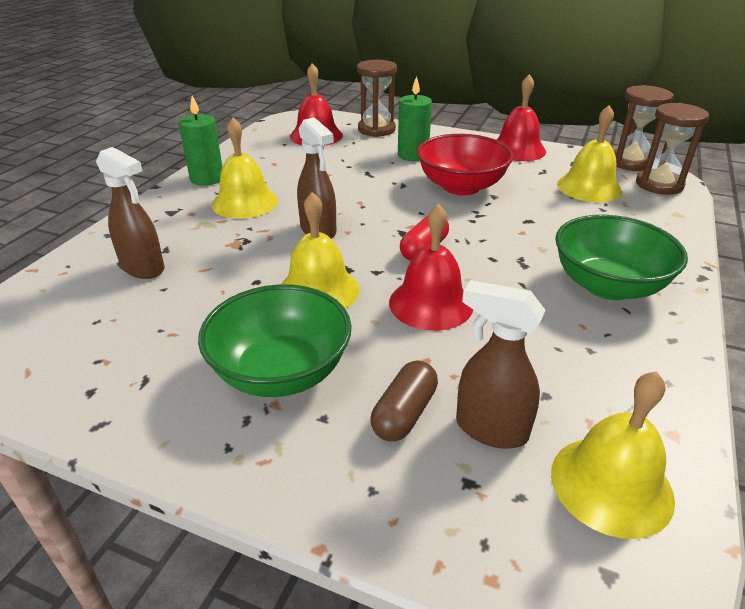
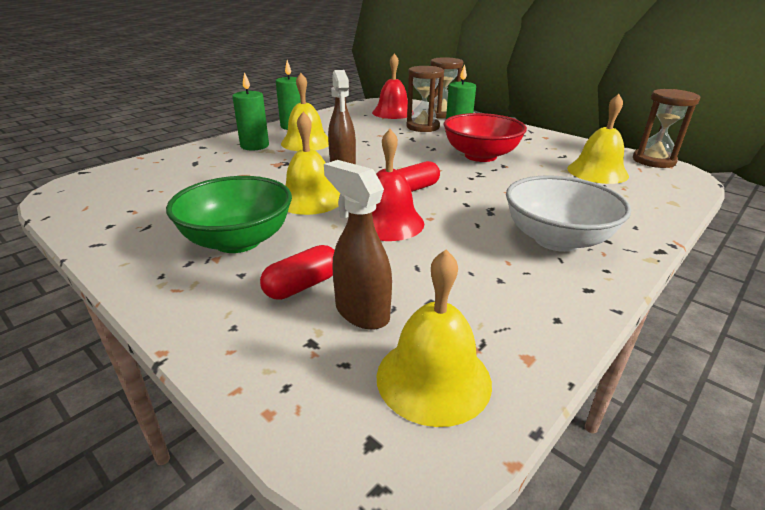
camera: 20 degrees right, 5 degrees down
brown spray bottle [96,147,165,279] -> none
brown capsule [371,360,438,441] -> red capsule [260,245,335,300]
red bell [497,74,546,161] -> none
green bowl [555,215,688,300] -> white bowl [506,175,631,252]
brown hourglass [636,103,709,195] -> brown hourglass moved to [407,66,444,132]
none -> green candle [232,72,269,151]

